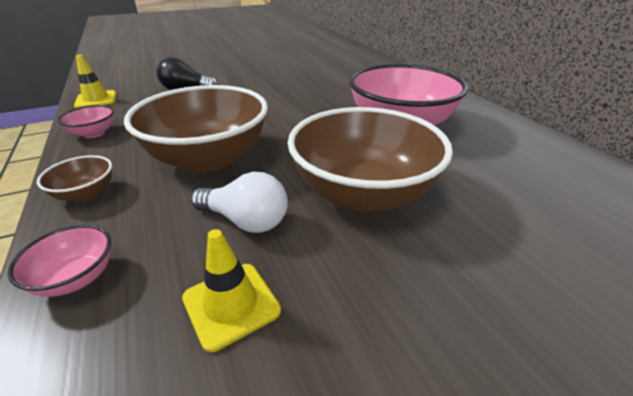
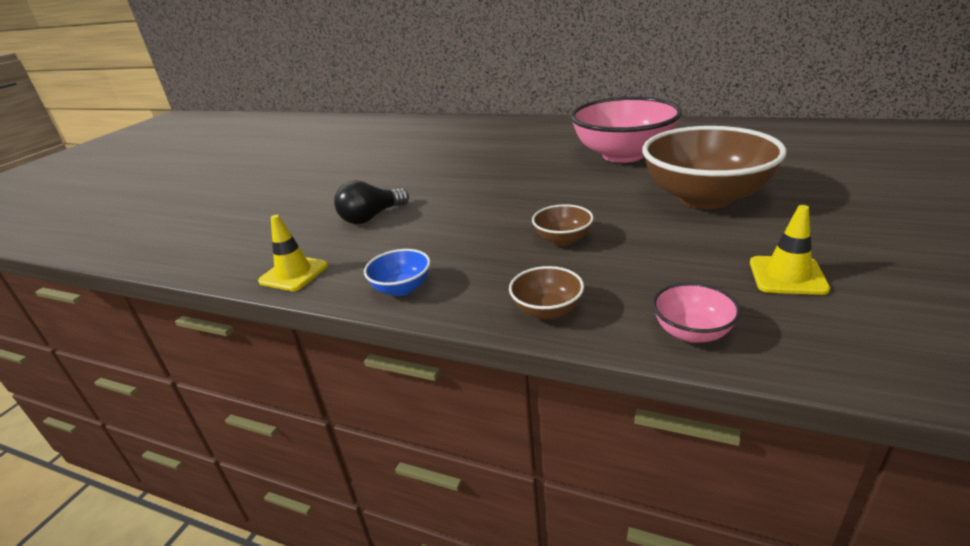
camera: 40 degrees left, 5 degrees down
pink bowl [58,105,114,138] -> blue bowl [364,249,431,296]
brown bowl [124,85,268,172] -> brown bowl [532,204,594,246], size x0.43
white light bulb [191,172,288,233] -> none

